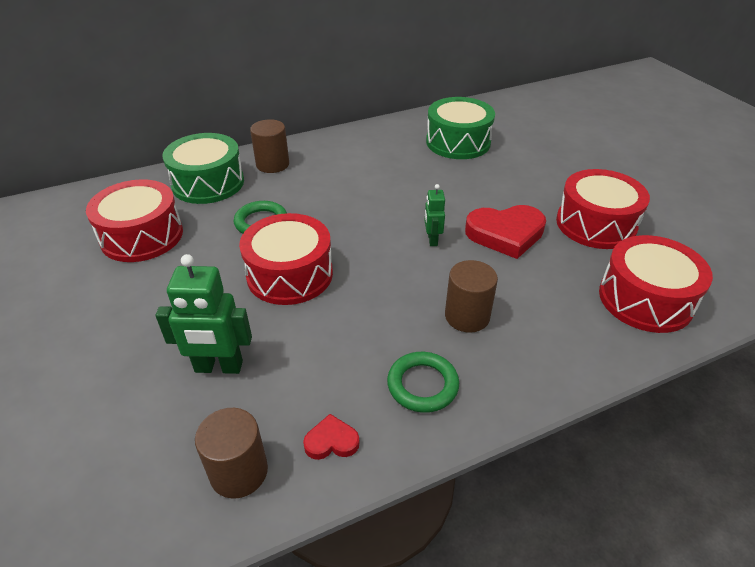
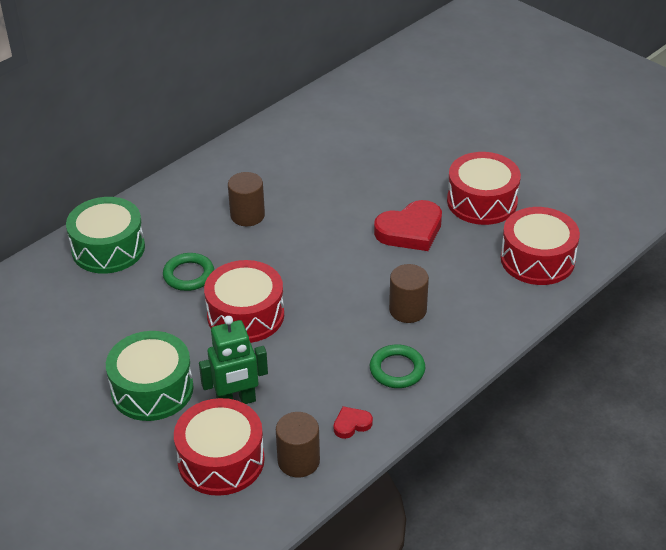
camera: 20 degrees left, 0 degrees up
red drum [86,179,183,262] -> red drum moved to [174,398,265,496]
brown cylinder [250,119,289,173] -> brown cylinder moved to [228,172,265,226]
green robot [425,184,445,246] -> none
green drum [426,97,495,159] -> green drum moved to [106,331,194,421]

